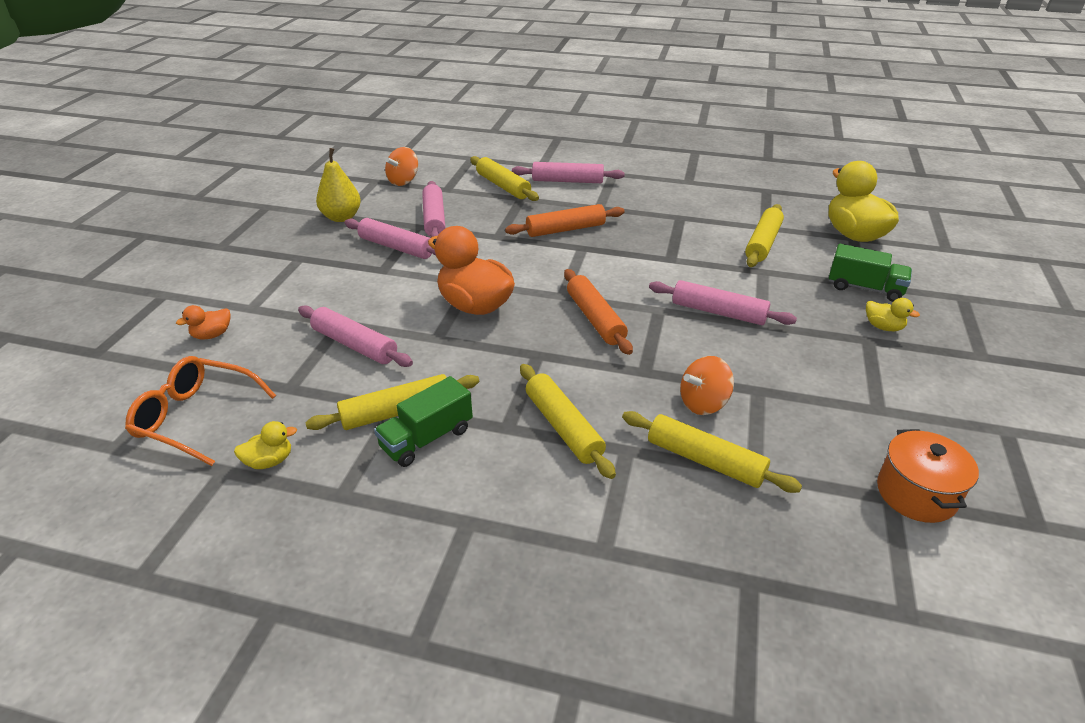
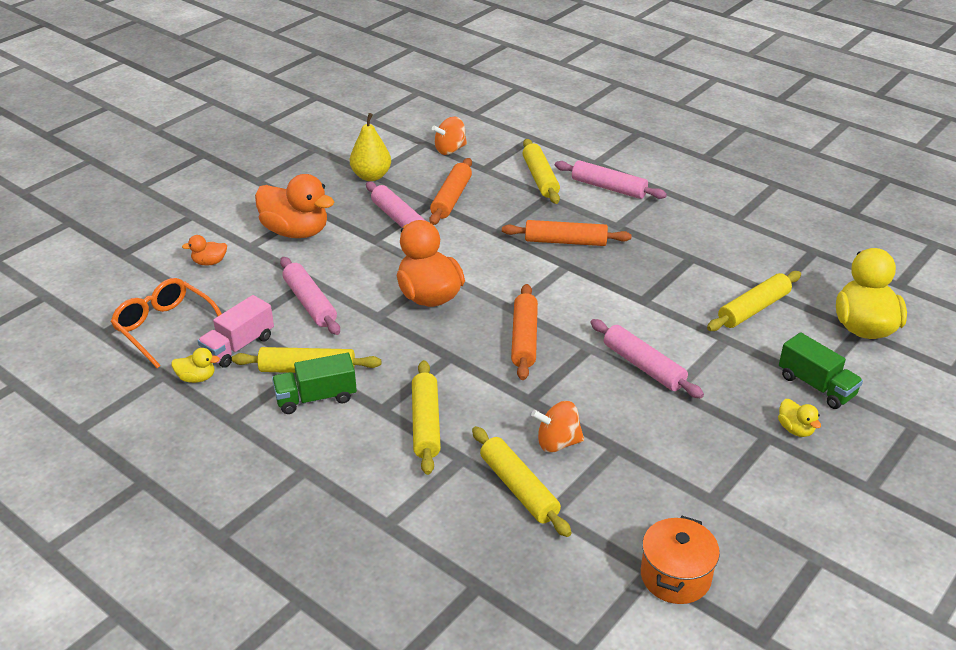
camera: 25 degrees right, 0 degrees up
pink rolling pin [422,181,445,238] -> orange rolling pin [429,158,472,225]
none -> pink truck [198,295,274,368]
none -> orange duck [255,174,334,238]

